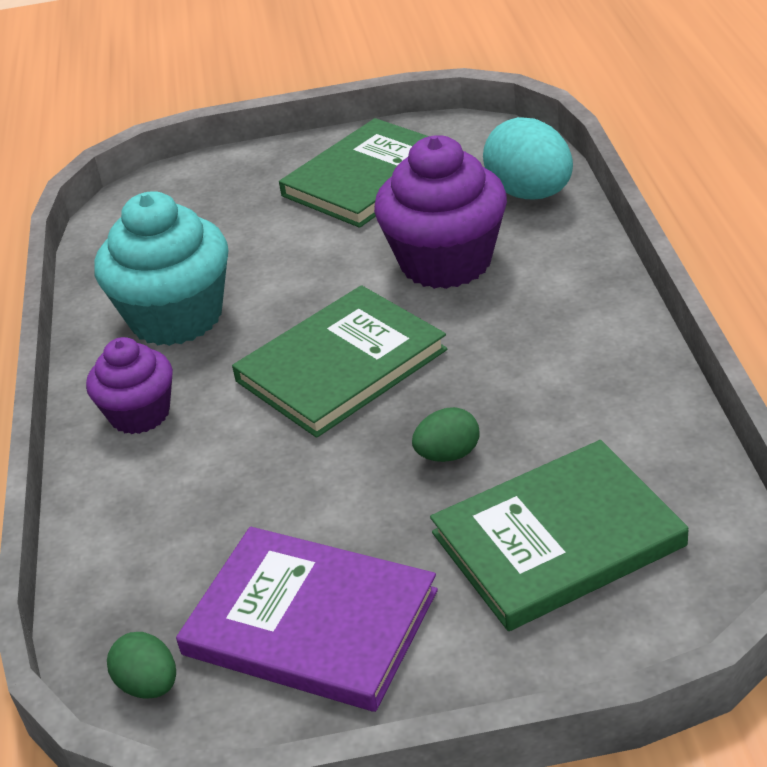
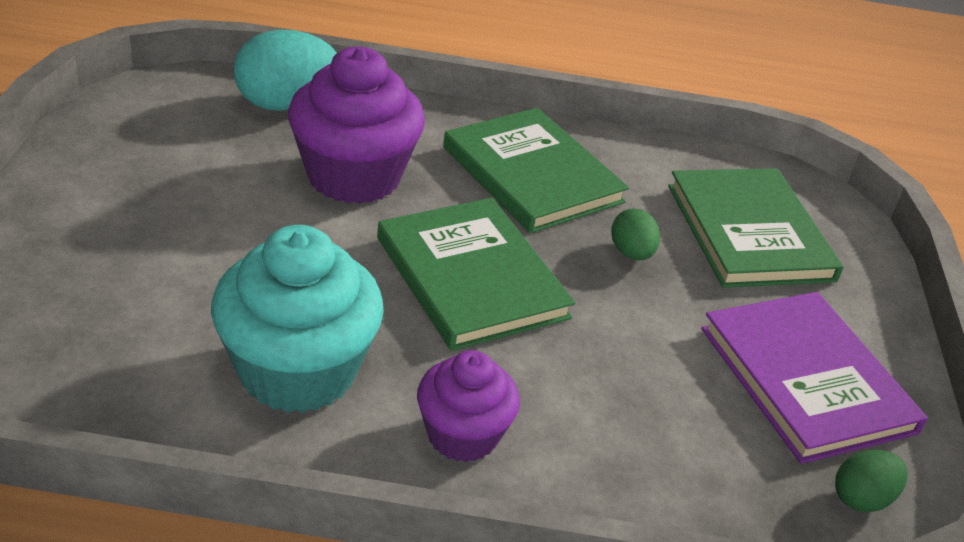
camera: 85 degrees left, 0 degrees up
purple book [176,527,438,712] -> purple book turned 60 degrees counterclockwise [701,292,928,464]
green book [279,118,429,228] -> green book moved to [443,108,629,233]

